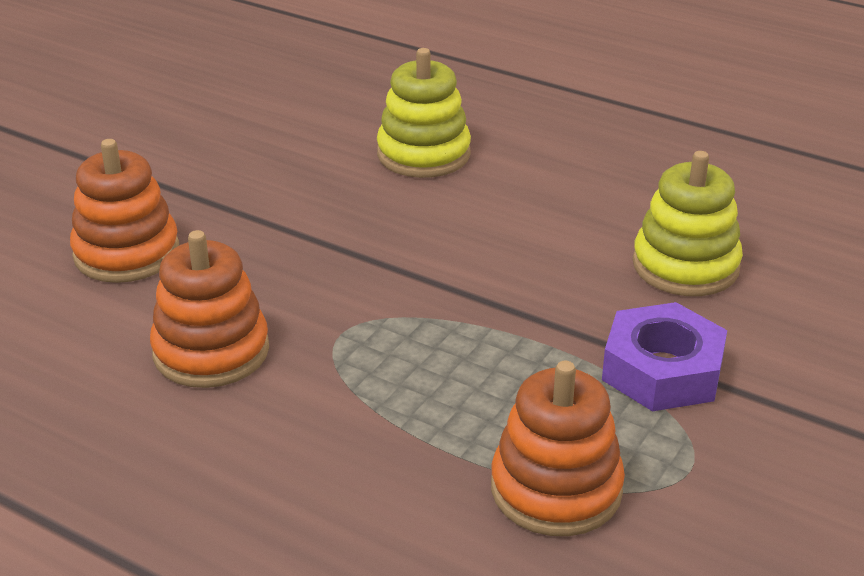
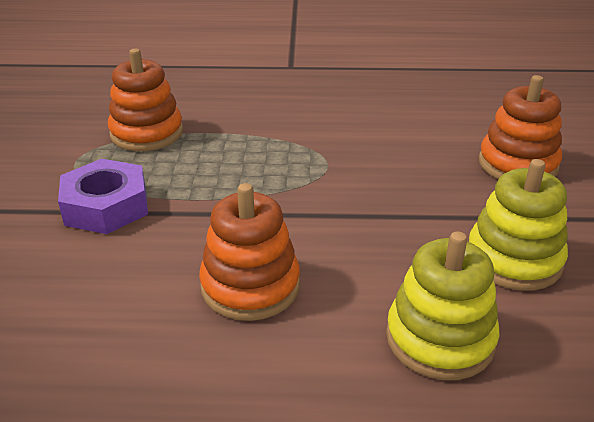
camera: 150 degrees right, 0 degrees up
orange stacking toy [150,230,269,388] -> orange stacking toy moved to [199,183,300,321]
yellow stacking toy [633,151,743,296] -> yellow stacking toy moved to [469,159,568,291]

